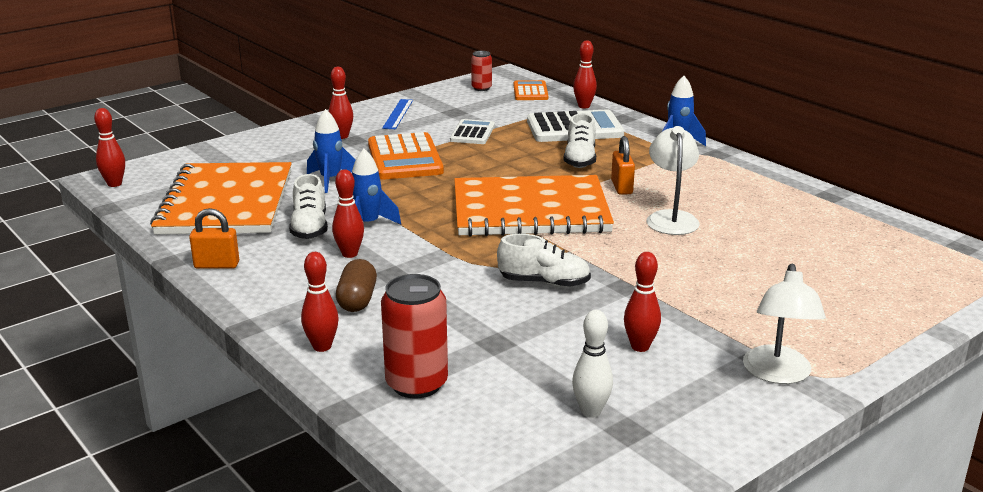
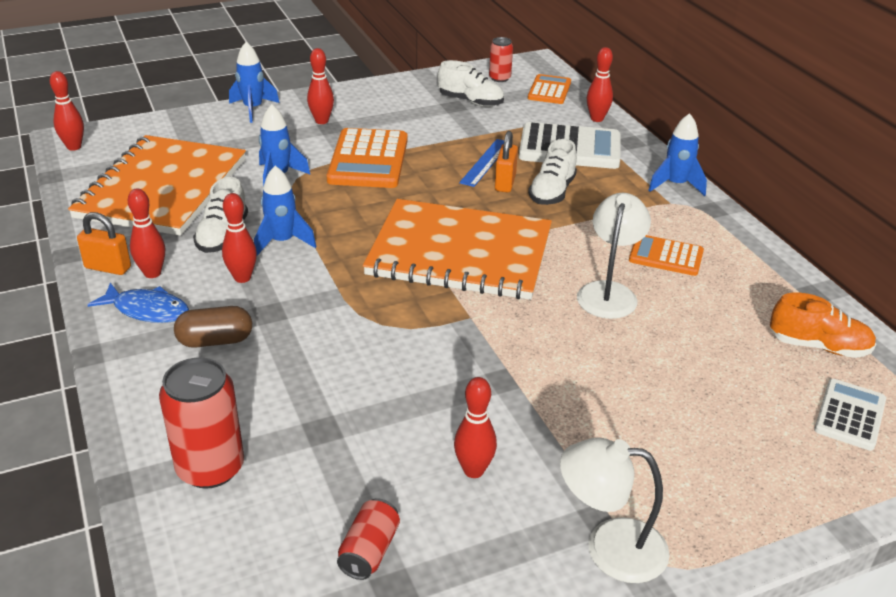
camera: 15 degrees right, 10 degrees up
red bowling pin [301,252,339,352] -> red bowling pin moved to [128,188,165,278]
brown capsule [336,259,377,312] -> brown capsule turned 60 degrees clockwise [174,306,252,348]
blue ruler [382,99,413,129] -> blue ruler moved to [459,139,504,187]
white calculator [450,119,495,144] -> white calculator moved to [814,379,886,451]
white shoe [497,234,591,287] -> white shoe moved to [438,60,504,107]
white bowling pin [572,310,613,418] -> red can [337,498,400,580]
orange padlock [611,136,635,195] -> orange padlock moved to [495,131,518,192]
white lamp [743,264,826,384] -> white lamp turned 75 degrees clockwise [560,437,670,583]
none -> blue fish [87,283,189,323]
none -> blue rocket [229,42,280,123]
none -> orange calculator [629,235,704,276]
none -> orange shoe [770,292,876,358]

